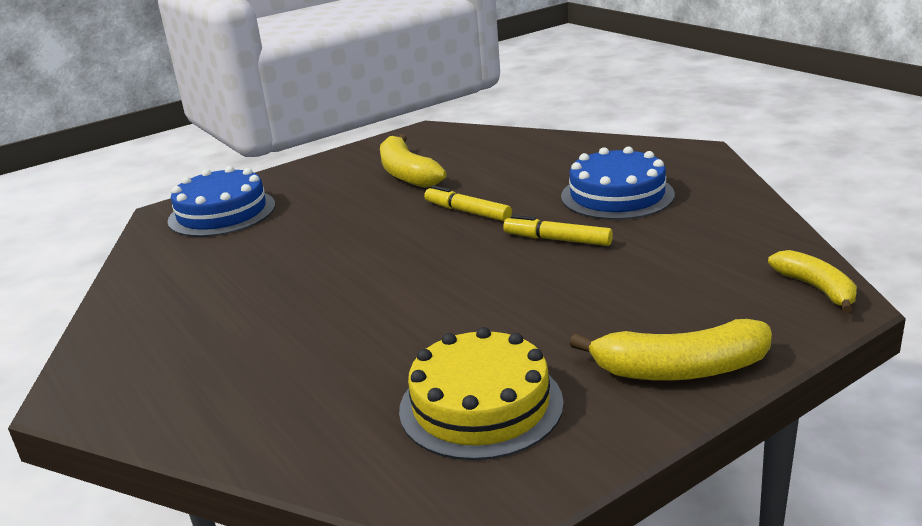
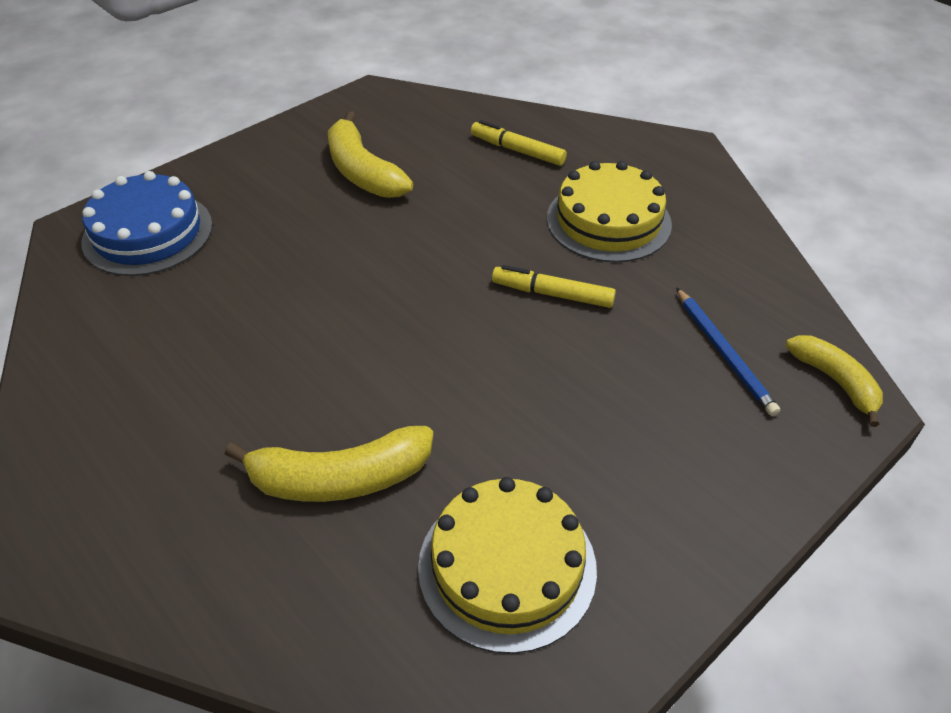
camera: 10 degrees left, 20 degrees up
yellow marker [424,185,512,221] -> yellow marker moved to [471,120,567,166]
blue cake [561,146,675,220] -> yellow cake [547,161,672,262]
yellow banana [570,319,772,381] -> yellow banana moved to [225,426,433,502]
none -> blue pencil [676,288,780,416]

